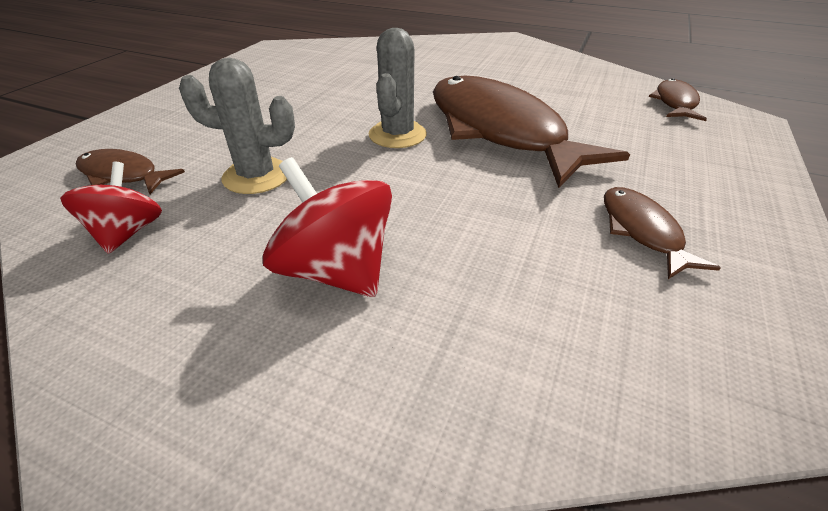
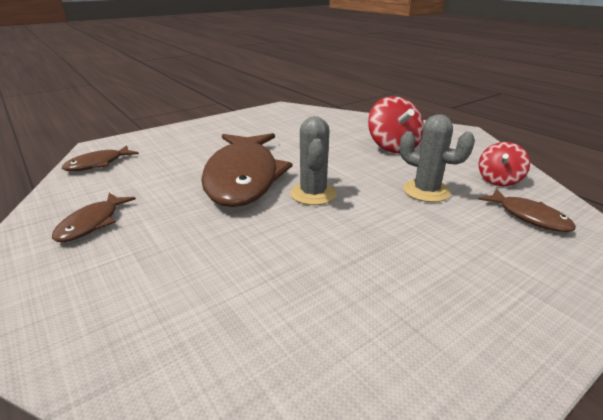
camera: 150 degrees left, 10 degrees down
grey cactus [368,28,427,148] -> grey cactus turned 45 degrees counterclockwise [290,116,337,205]
brown fish [604,187,721,279] -> brown fish moved to [52,193,136,242]

